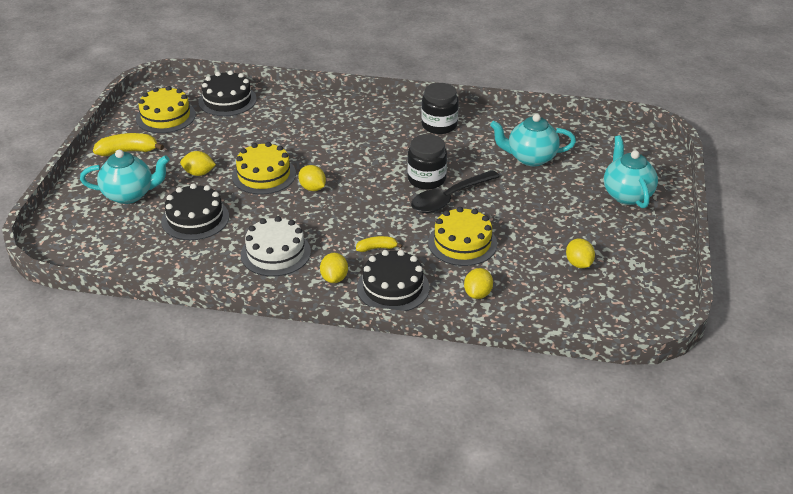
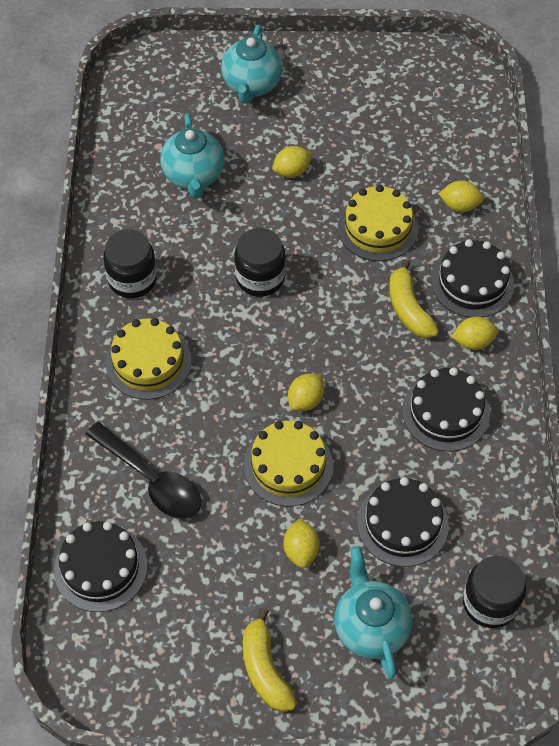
camera: 100 degrees left, 20 degrees up
yellow cake [136,86,196,133] -> yellow cake moved to [106,318,191,400]
white cake [241,216,311,276] -> black cake [402,367,490,451]
yellow banana [356,236,402,252] -> yellow banana [389,259,439,338], size x1.67
black spoon [411,170,500,213] -> black spoon moved to [86,422,201,519]
yellow lemon [566,238,595,268] -> yellow lemon moved to [272,146,313,178]
turquoise teapot [604,135,658,208] -> turquoise teapot turned 60 degrees counterclockwise [221,25,283,104]
none -> black jar [463,556,526,628]

